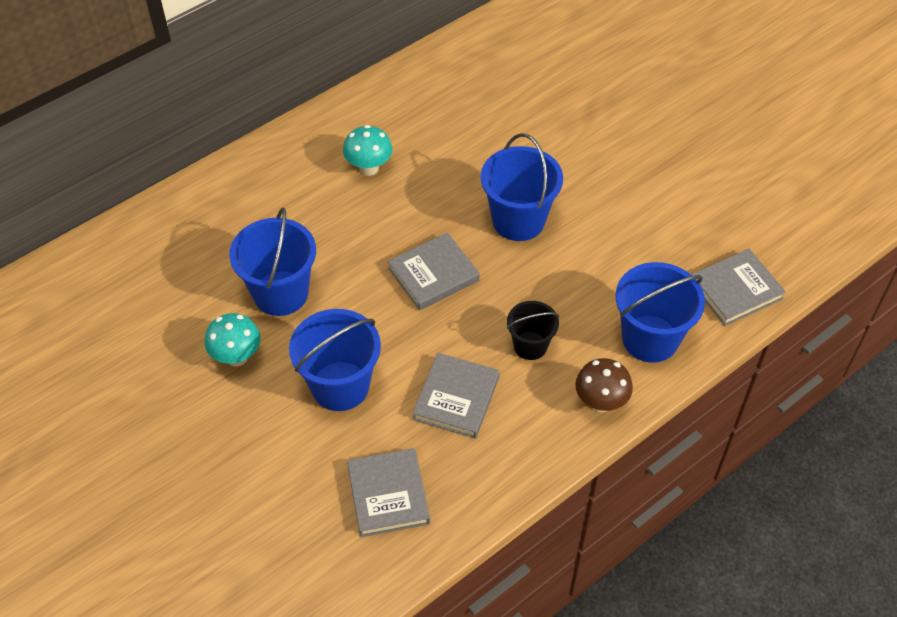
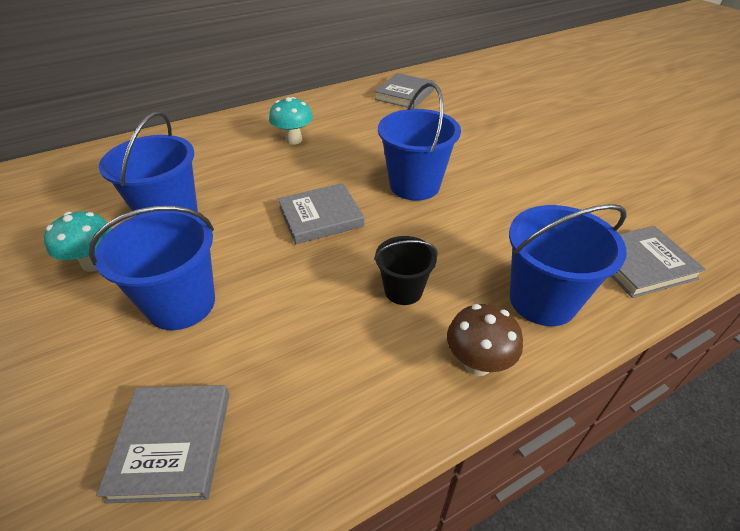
camera: 10 degrees right, 10 degrees down
grey book [412,353,499,439] -> grey book moved to [375,73,435,109]

